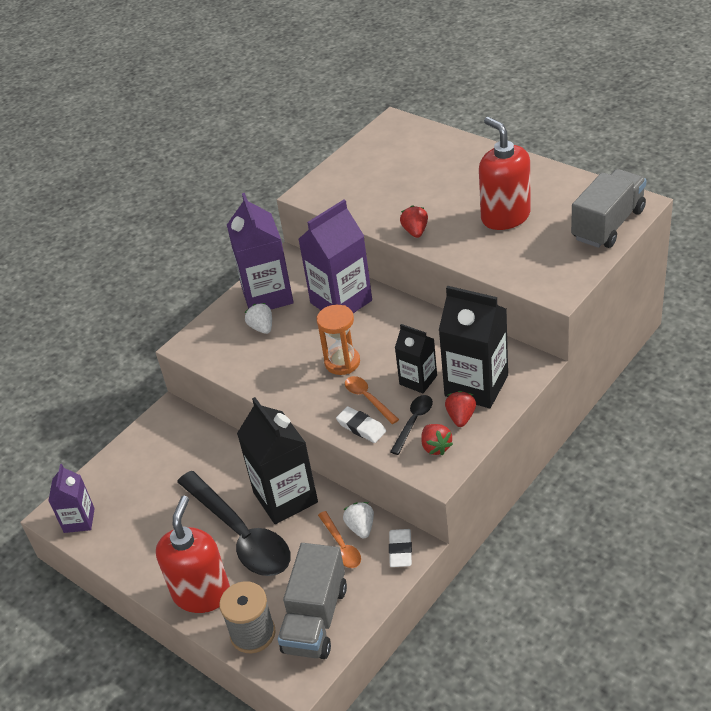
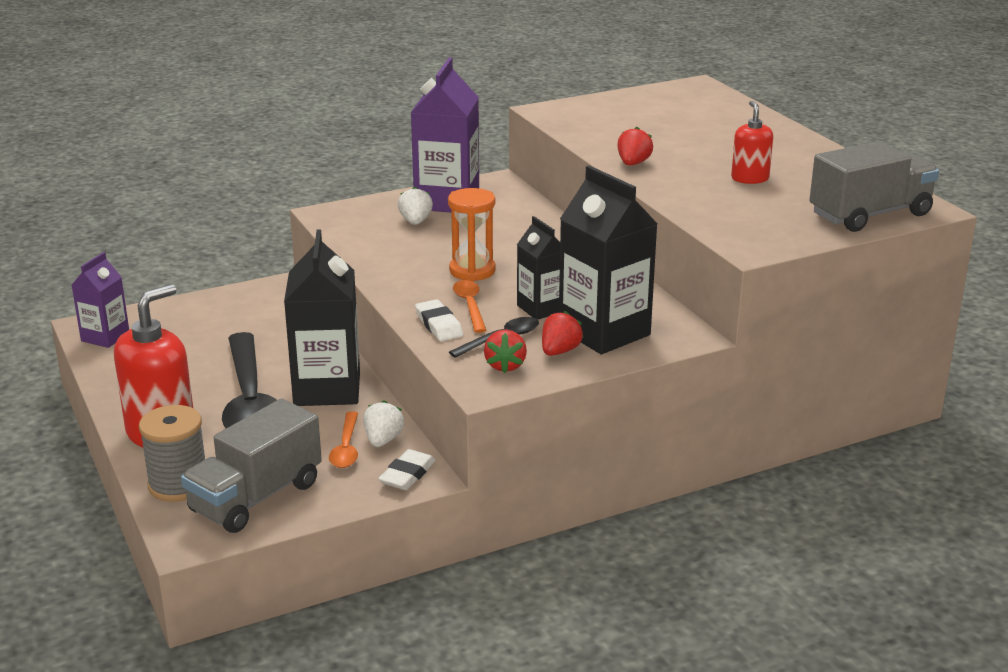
camera: 20 degrees right, 15 degrees down
purple carton [298,200,372,313] -> none
red soap dispenser [479,117,531,230] -> red soap dispenser [731,101,773,184], size x0.55

